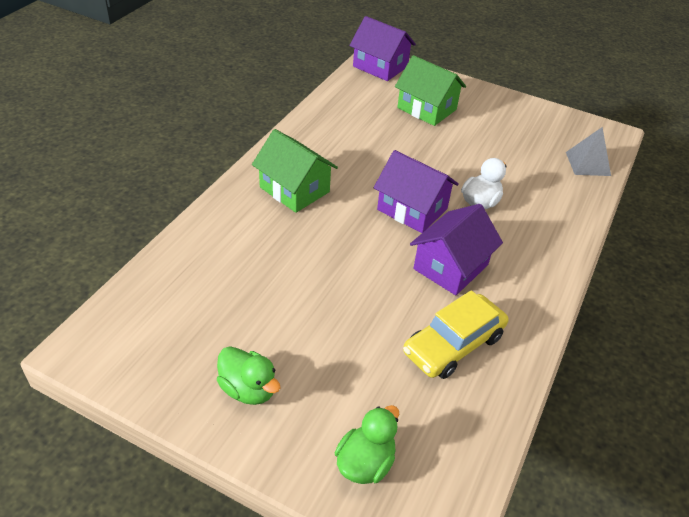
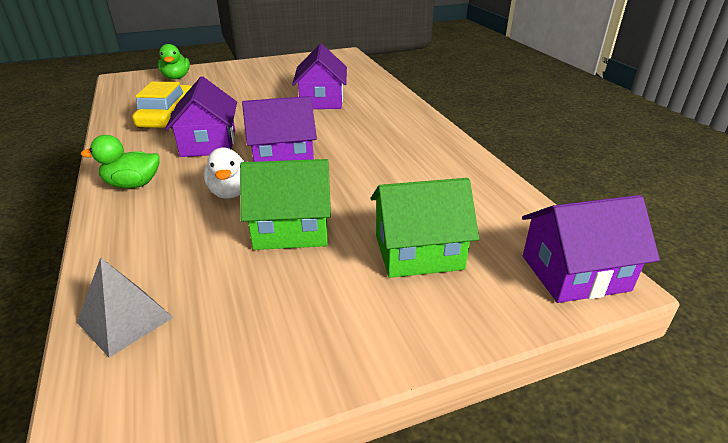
camera: 135 degrees right, 10 degrees down
green duck [217,346,280,405] -> green duck moved to [81,135,160,188]
green house [252,129,338,213] -> green house moved to [240,159,331,250]
none -> purple house [292,44,347,109]

